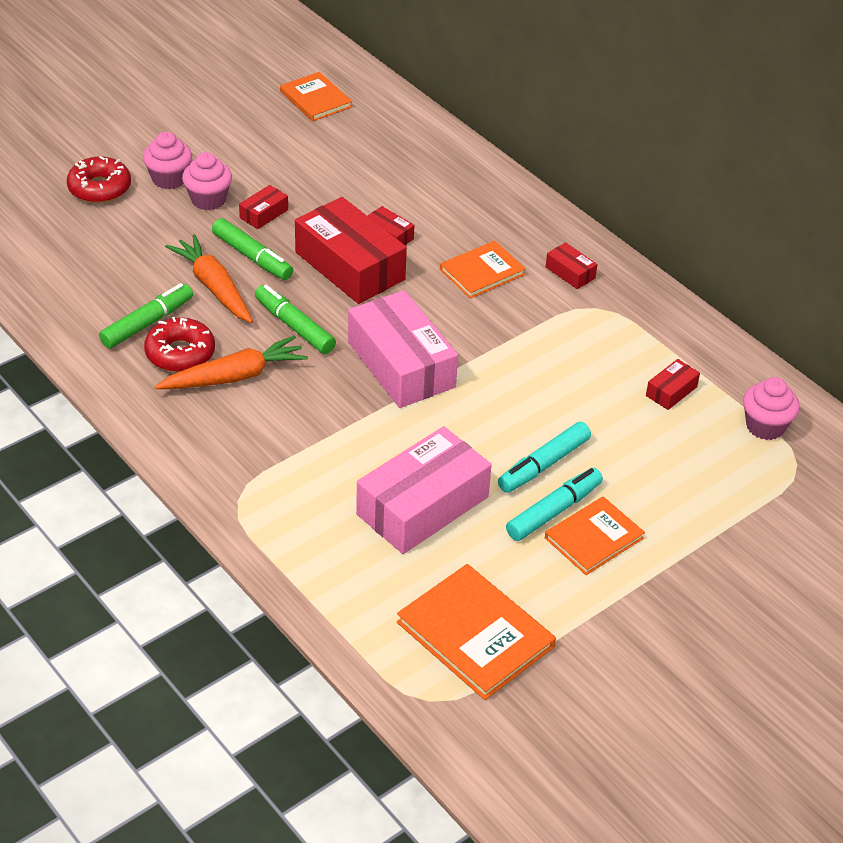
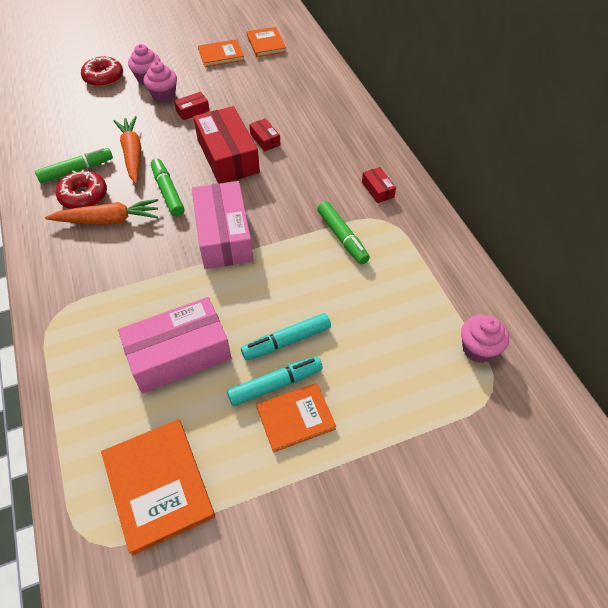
camera: 20 degrees right, 10 degrees up
green marker [212,218,293,280] -> green marker moved to [317,201,370,264]
orange book [440,241,526,299] -> orange book moved to [198,39,244,67]
red box [646,359,700,410] -> none

